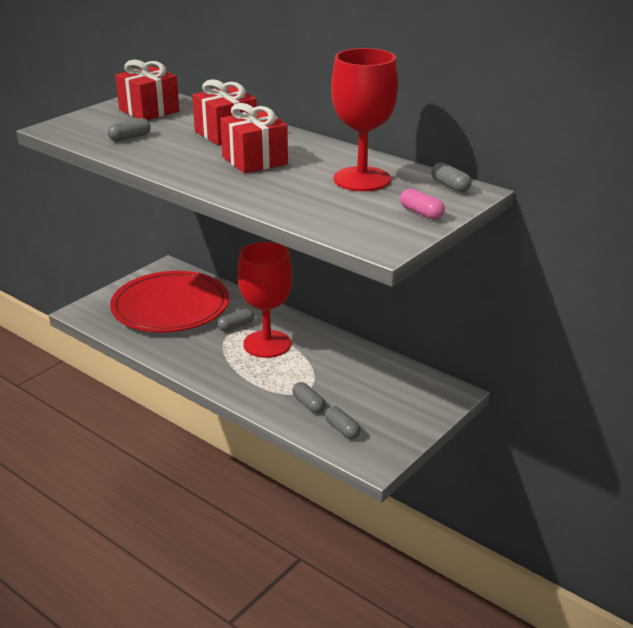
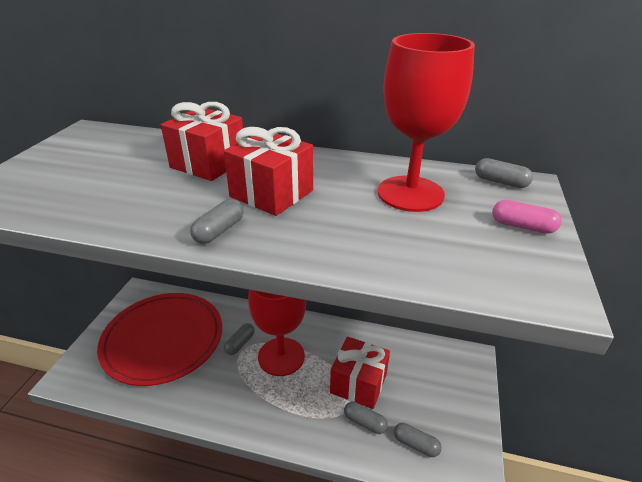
camera: 25 degrees left, 5 degrees up
grey capsule [107,118,151,141] -> grey capsule moved to [190,199,243,244]
red gift [115,60,179,120] -> red gift moved to [330,337,390,409]

